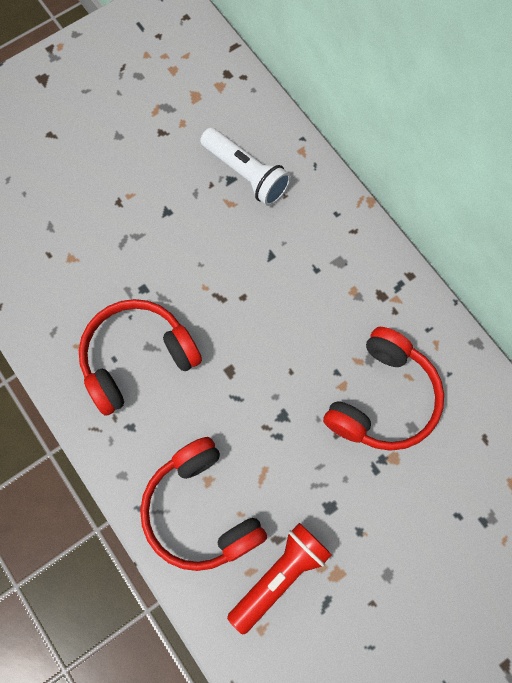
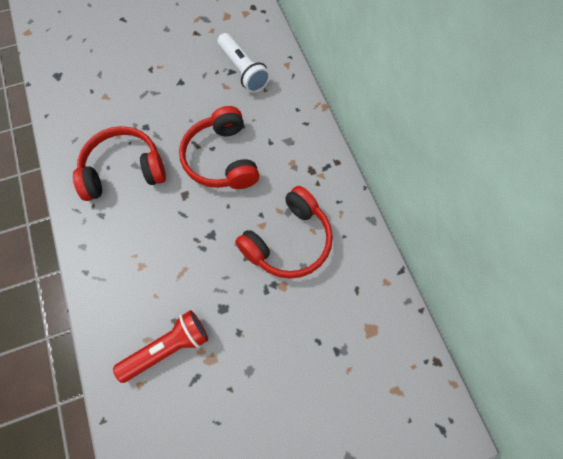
camera: 15 degrees right, 5 degrees down
red headphones [140,437,267,571] -> red headphones moved to [179,106,259,189]

